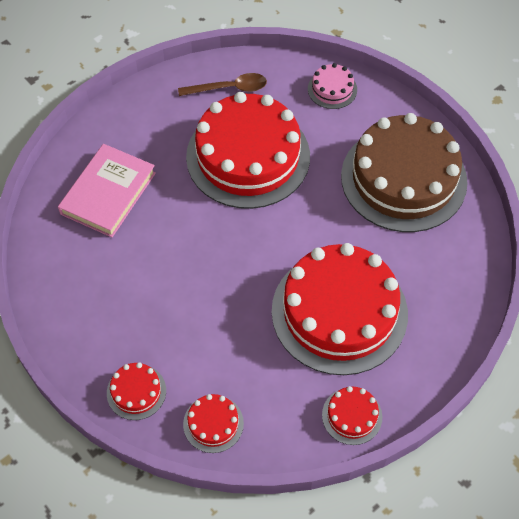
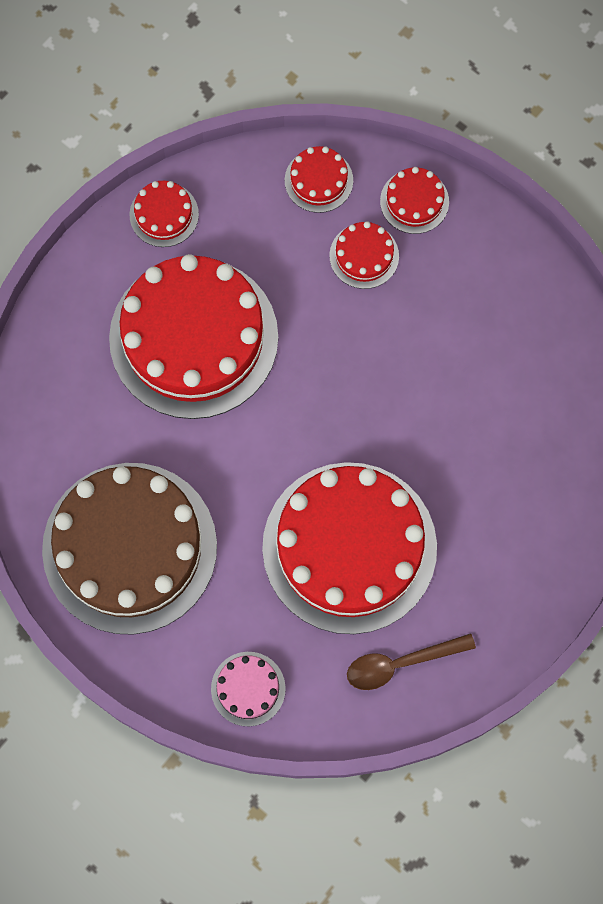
camera: 170 degrees right, 15 degrees up
pink book [58,144,156,237] -> none
none -> red cake [329,221,399,289]

